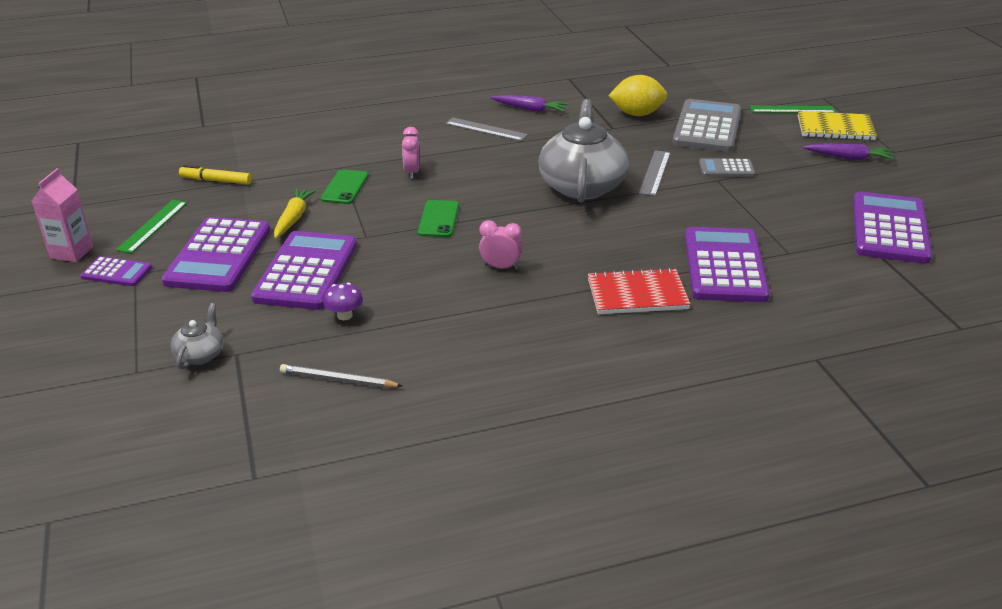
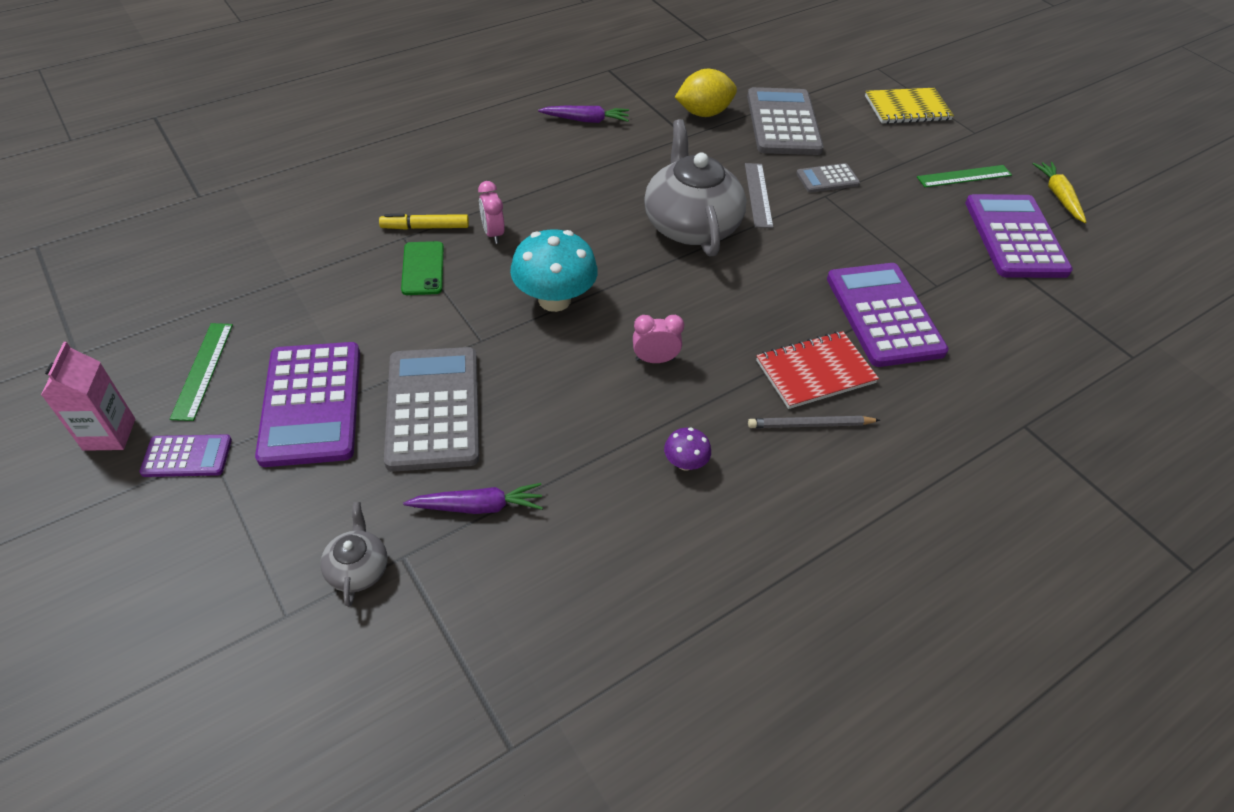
camera: 20 degrees left, 15 degrees up
yellow marker [179,165,252,185] -> yellow marker moved to [379,214,469,230]
purple calculator [251,231,357,310] -> grey calculator [384,347,479,472]
yellow carrot [274,188,317,239] -> yellow carrot moved to [1033,162,1086,223]
grey pencil [280,364,402,388] -> grey pencil moved to [748,416,880,428]
purple mushroom [323,283,363,320] -> purple mushroom moved to [664,427,711,471]
green phone [418,200,459,237] -> turquoise mushroom [510,229,598,312]
grey ruler [445,118,528,141] -> none
green ruler [750,105,836,113] -> green ruler moved to [917,165,1012,187]
purple carrot [803,143,894,161] -> purple carrot moved to [403,483,543,514]

